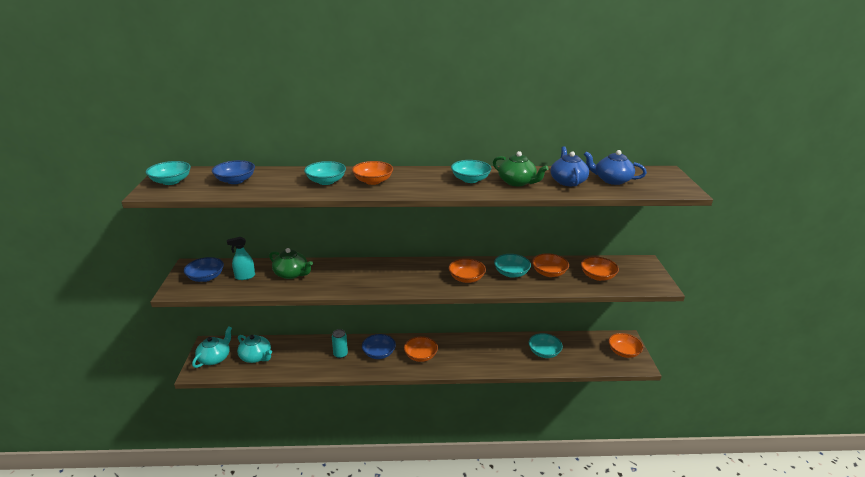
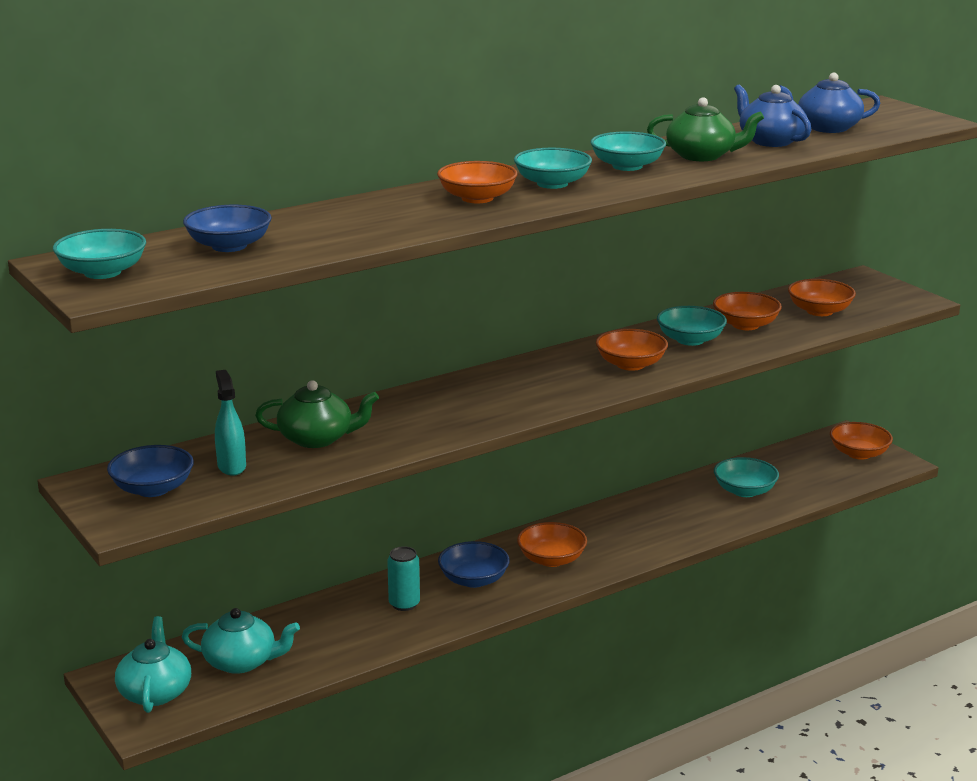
camera: 30 degrees left, 5 degrees down
turquoise spray bottle [227,237,255,280] -> turquoise spray bottle turned 120 degrees clockwise [215,370,246,476]
turquoise bowl [304,161,346,185] -> turquoise bowl moved to [514,148,592,189]

